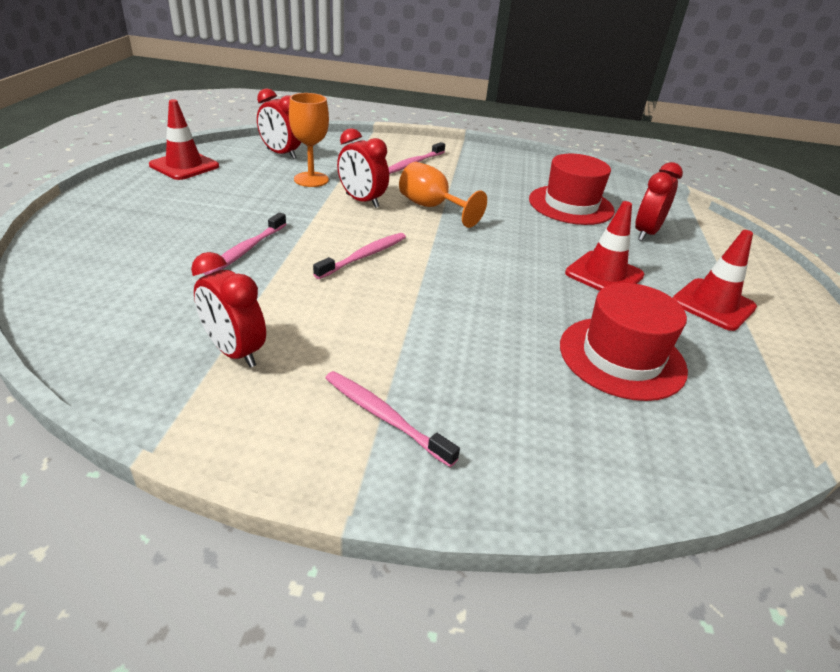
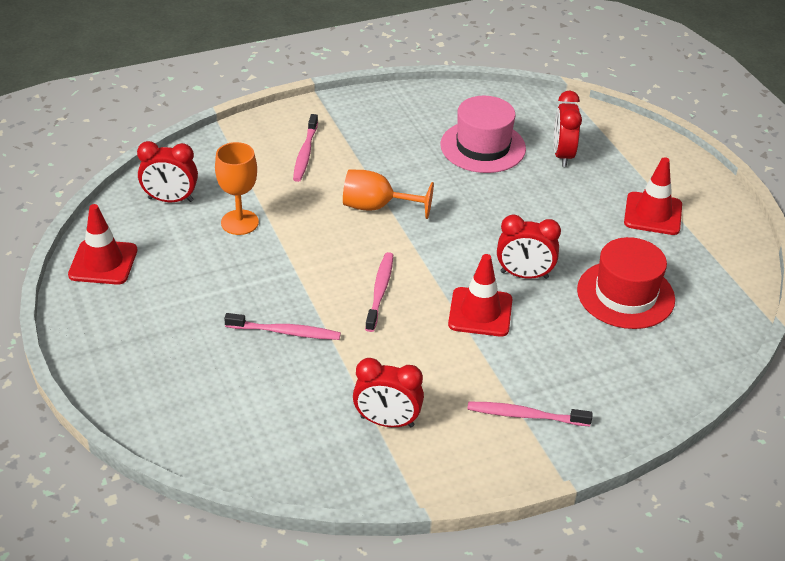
camera: 30 degrees left, 5 degrees up
pink toothbrush [204,213,286,275] -> pink toothbrush turned 75 degrees counterclockwise [224,313,341,340]
red clock [337,128,389,208] -> red clock moved to [497,214,561,279]
red hat [529,154,615,225] -> pink hat [441,96,526,173]
red traffic cone [565,201,644,291] -> red traffic cone moved to [448,254,512,337]

